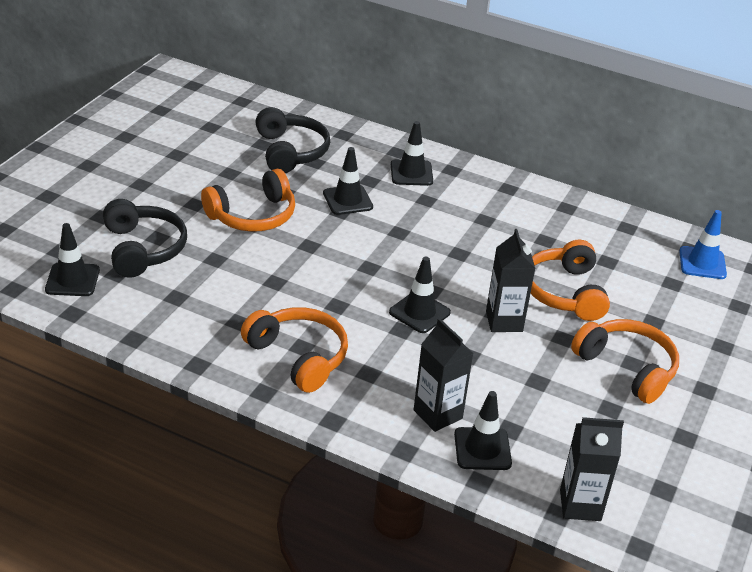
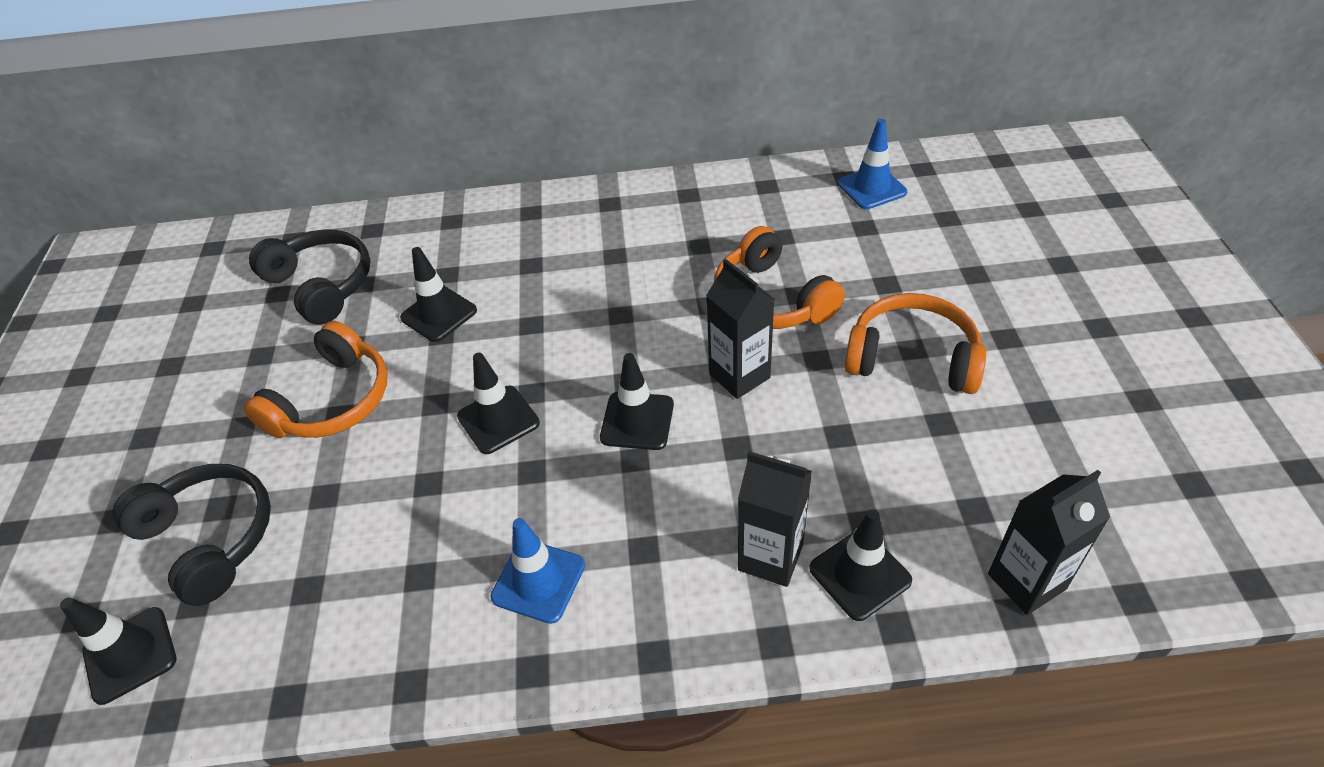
camera: 25 degrees left, 10 degrees up
orange headphones [241,307,348,393] -> blue traffic cone [490,518,585,624]
black traffic cone [391,121,433,186] -> black traffic cone moved to [457,353,540,454]

